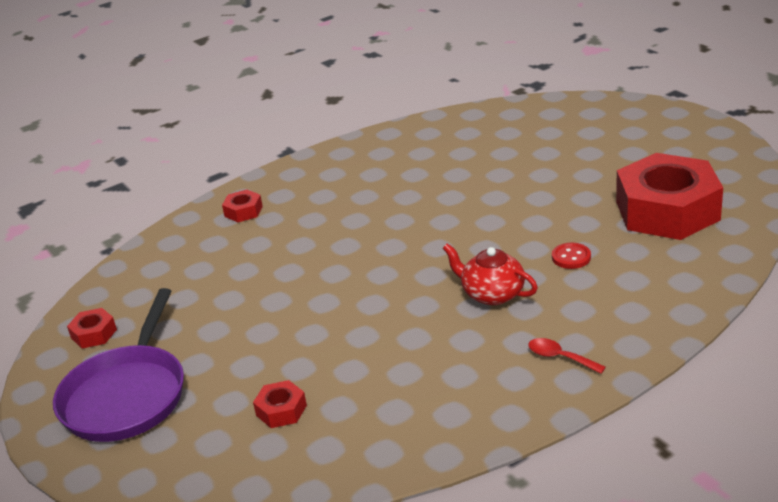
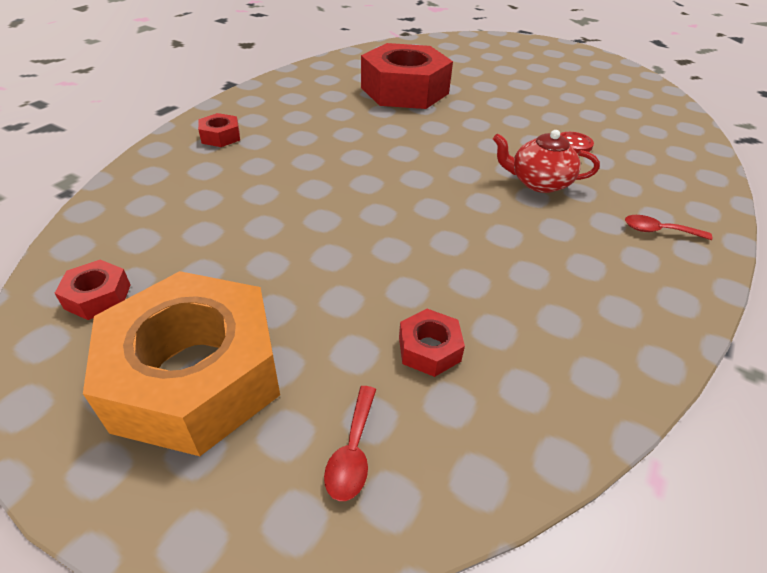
camera: 30 degrees left, 10 degrees up
purple pan [53,288,184,442] -> orange nut [83,271,280,456]
red nut [616,153,723,240] -> red nut moved to [361,43,453,109]
none -> red spoon [324,386,376,501]

